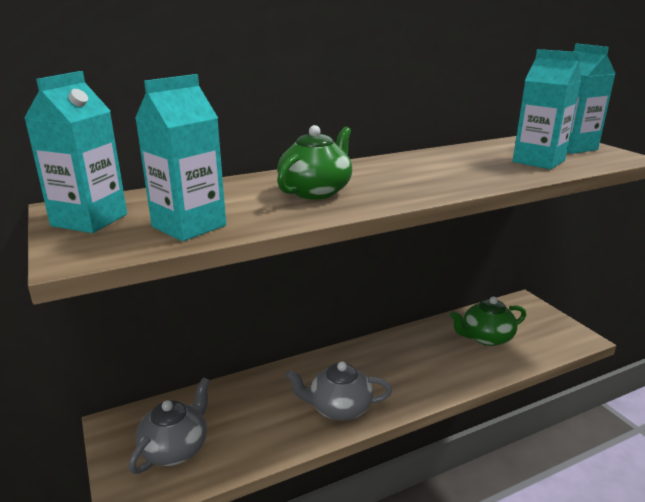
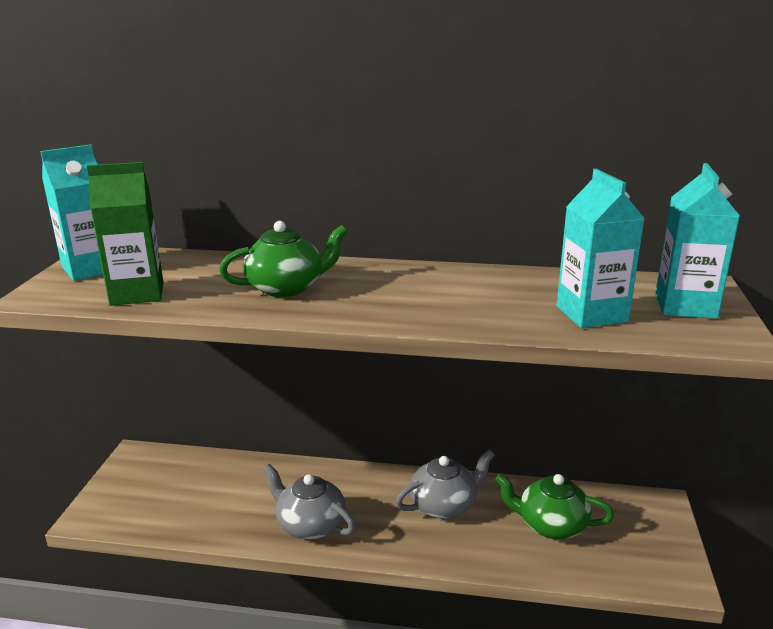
camera: 35 degrees right, 0 degrees up
grey teapot [129,378,210,474] -> grey teapot moved to [395,450,494,519]
turquoise carton [135,74,226,241] -> green carton [87,162,163,306]

